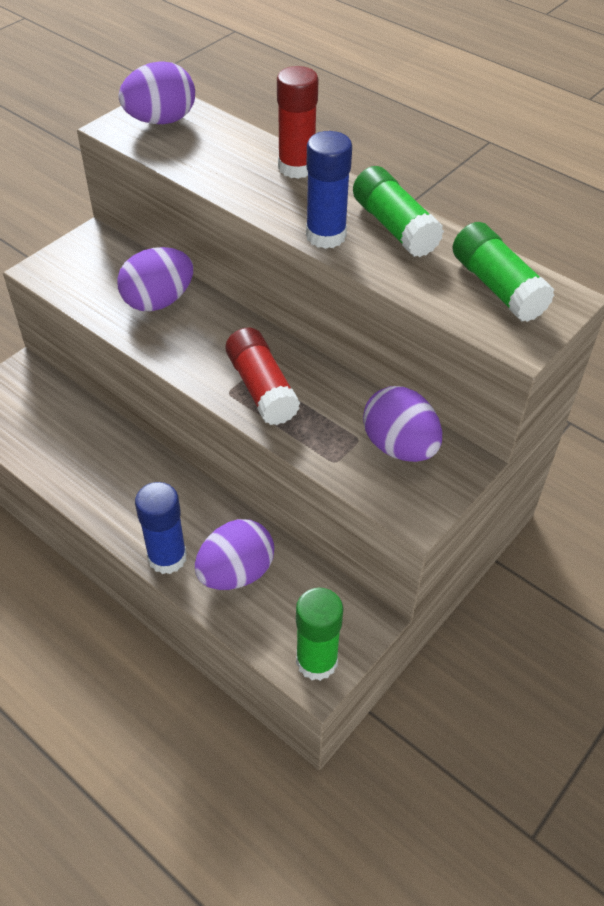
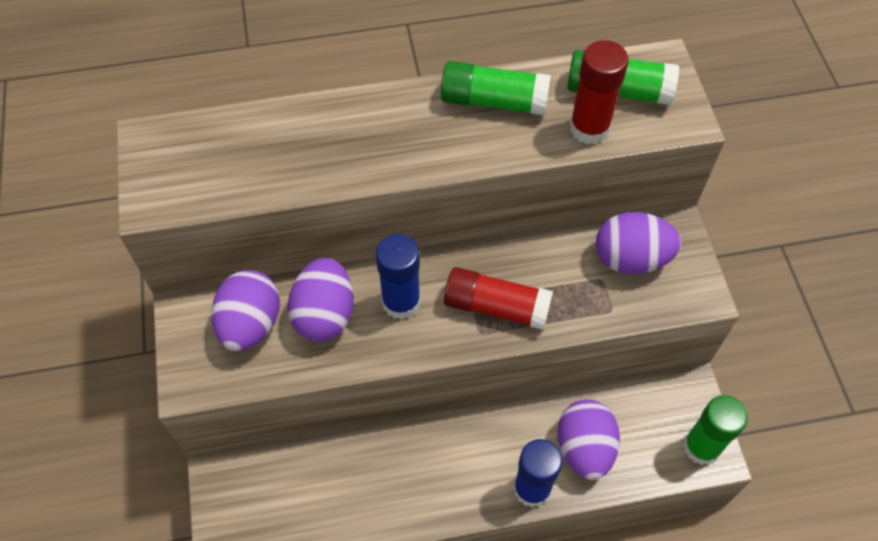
camera: 50 degrees left, 10 degrees up
purple egg [118,61,195,124] -> purple egg moved to [211,270,280,351]
red glue stick [277,66,319,179] -> red glue stick moved to [570,40,629,144]
blue glue stick [306,131,352,249] -> blue glue stick moved to [376,234,421,319]

